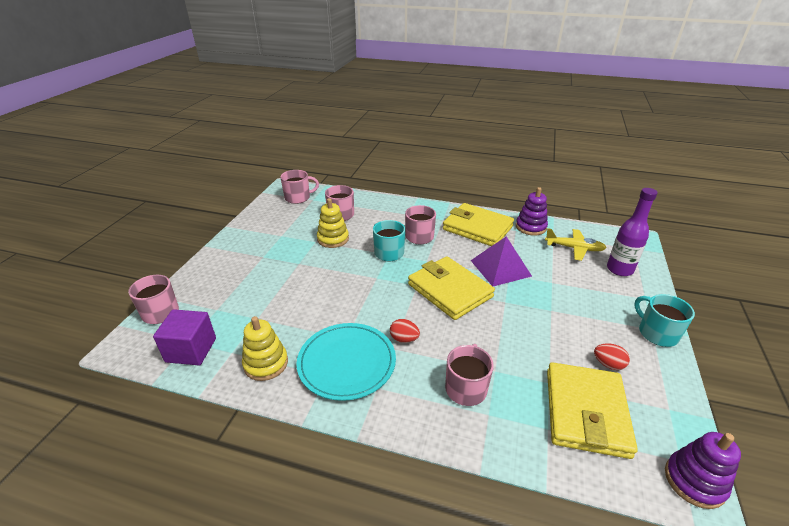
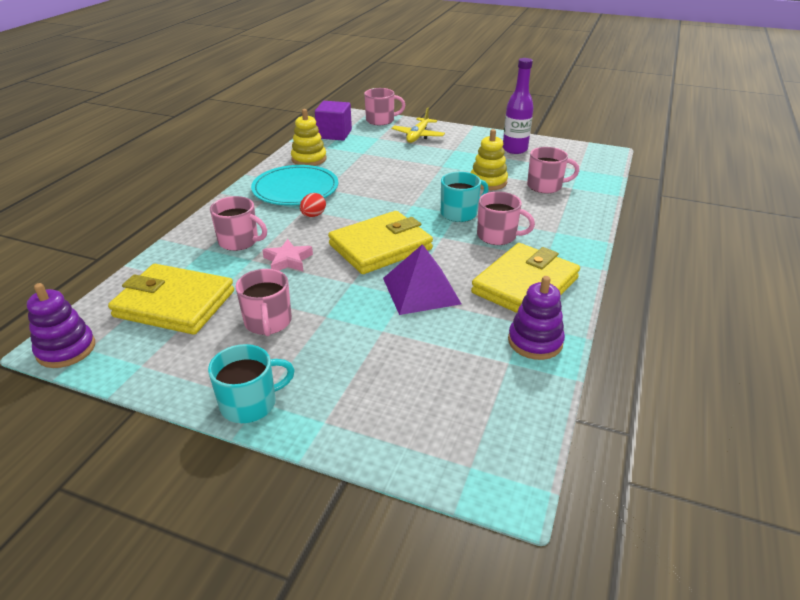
camera: 95 degrees right, 0 degrees up
pink mug [280,170,319,204] -> pink mug moved to [236,269,292,336]
yellow plane [545,228,607,261] -> yellow plane moved to [392,108,445,143]
red egg [594,343,630,370] -> none
purple bottle [607,188,657,276] -> purple bottle moved to [503,58,534,154]
none -> pink star [262,239,313,271]

